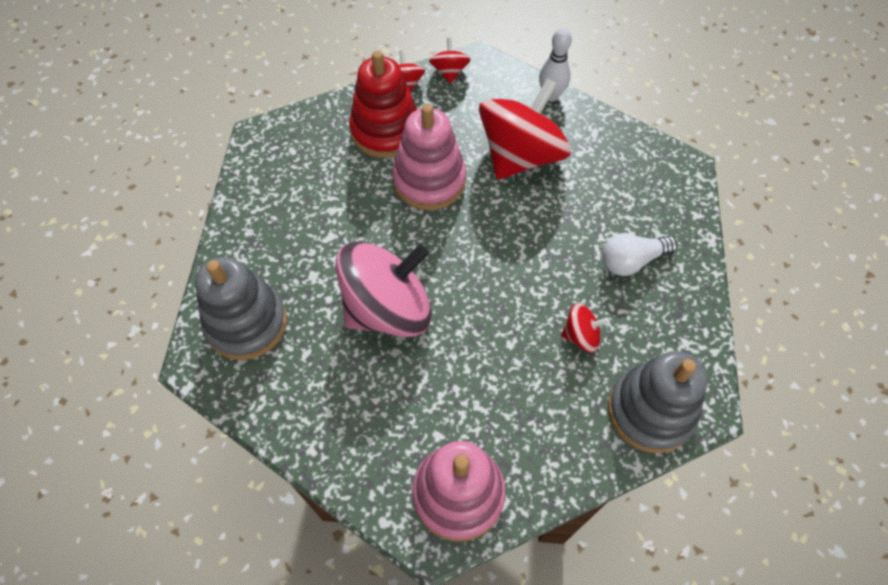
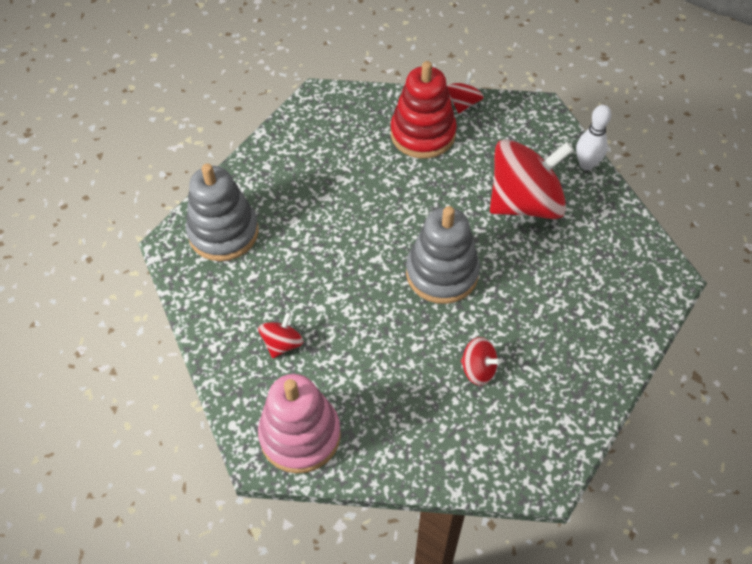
camera: 30 degrees right, 5 degrees down
pink spinning top [336,242,432,337] -> none
pink stacking toy [392,104,466,210] -> none
red spinning top [429,38,471,84] -> red spinning top moved to [258,312,304,358]
white light bulb [602,233,678,276] -> none
grey stacking toy [608,351,708,453] -> grey stacking toy moved to [406,206,480,304]

